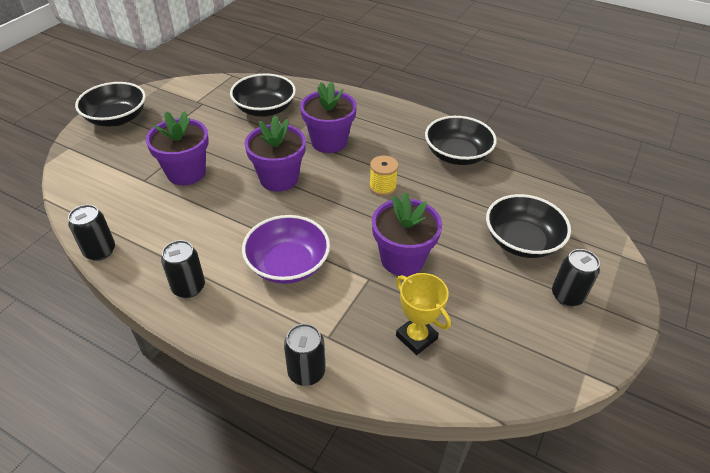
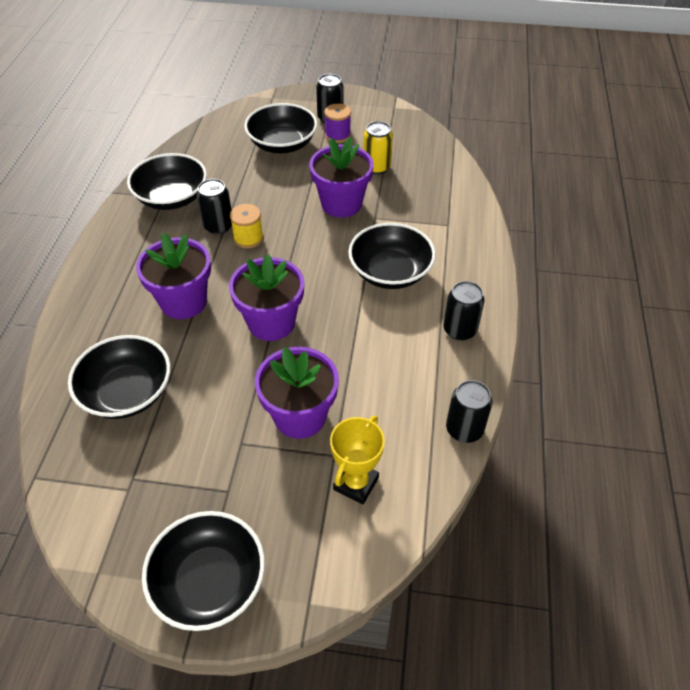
camera: 110 degrees left, 5 degrees up
purple bowl [242,215,330,284] -> black bowl [348,223,436,289]
black can [284,324,325,386] -> black can moved to [197,179,232,235]
yellow trophy [396,273,451,355] -> yellow trophy moved to [330,416,385,504]
none -> purple spool [324,104,351,143]
none -> yellow can [363,121,393,174]

